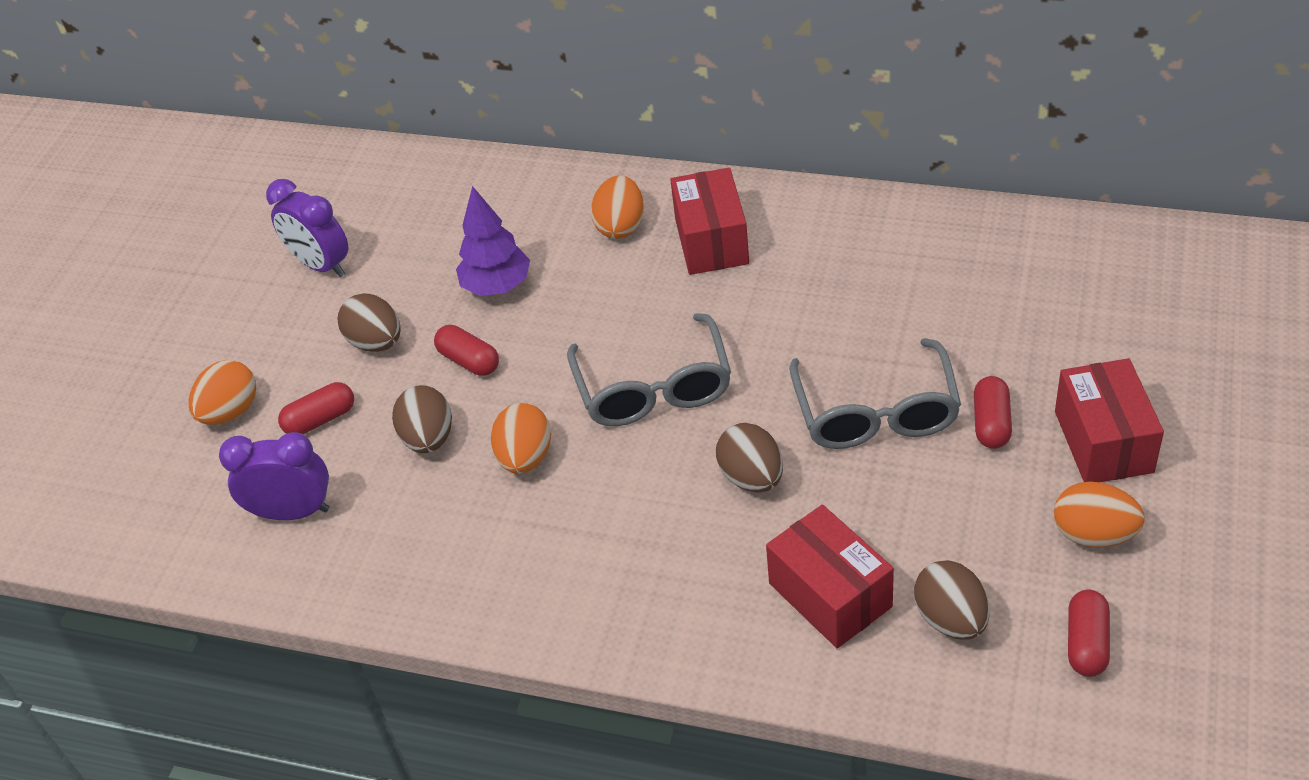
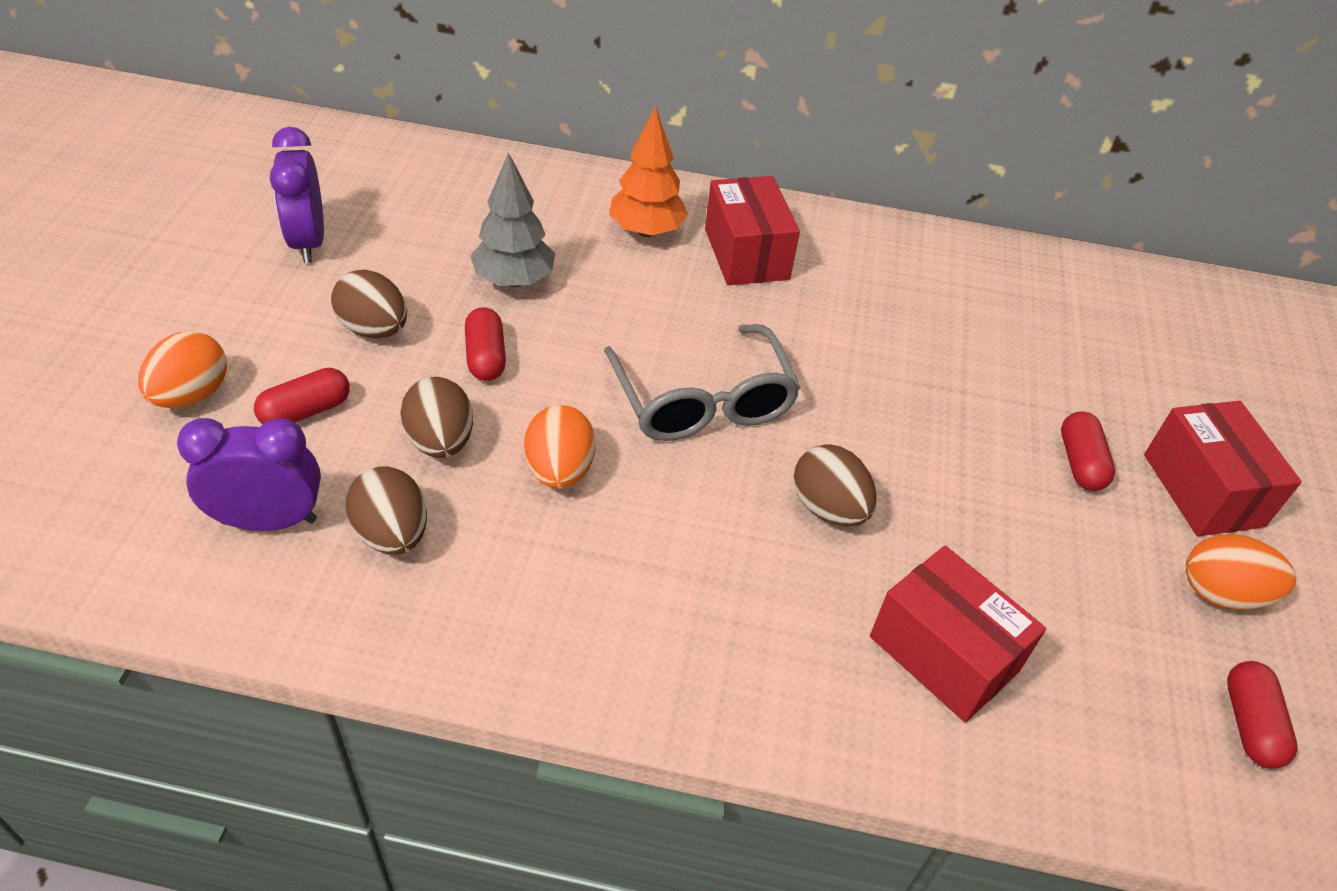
camera: 15 degrees left, 0 degrees up
purple clock [266,179,348,277] -> purple clock turned 45 degrees clockwise [270,127,324,263]
red capsule [434,325,499,376] -> red capsule turned 45 degrees clockwise [465,307,506,381]
purple tree [456,186,530,296] -> grey tree [470,152,555,287]
orange egg [591,175,644,239] -> orange tree [609,106,688,237]
grey glasses [789,338,961,449] -> none
brown egg [914,560,989,640] -> brown egg moved to [346,466,427,555]

